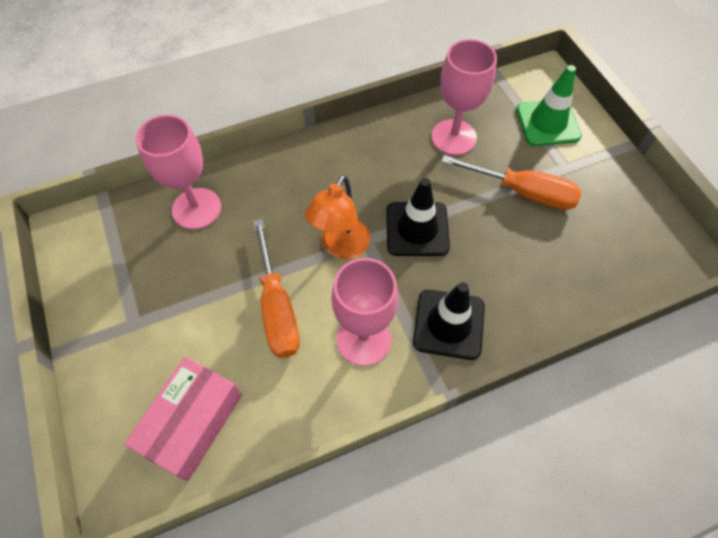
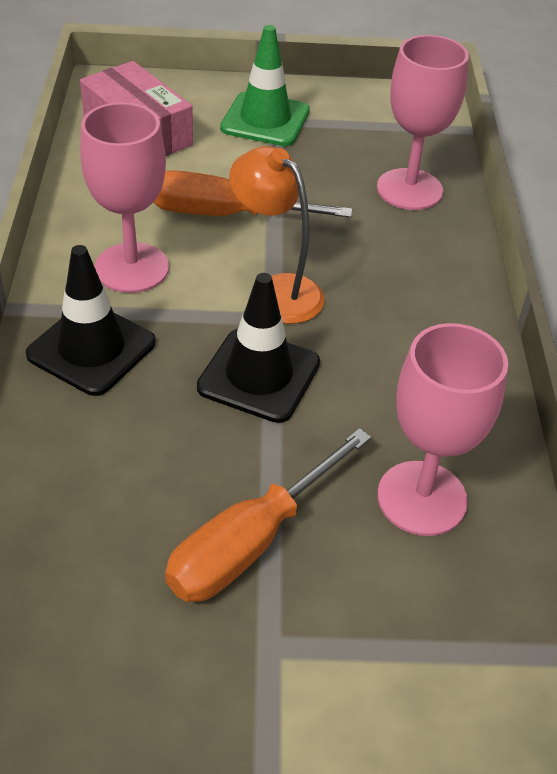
camera: 110 degrees right, 15 degrees down
green traffic cone [516,65,582,146] -> green traffic cone moved to [220,25,310,146]

